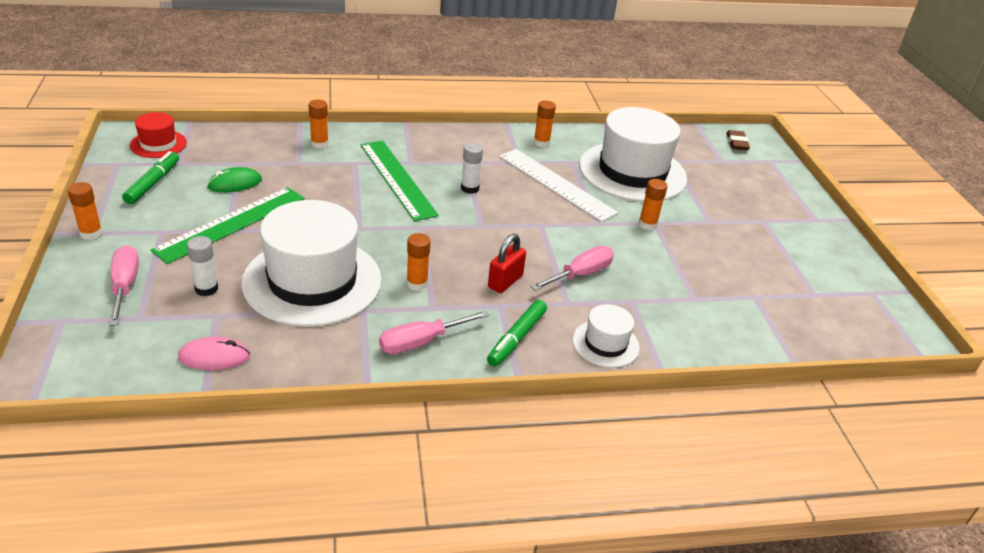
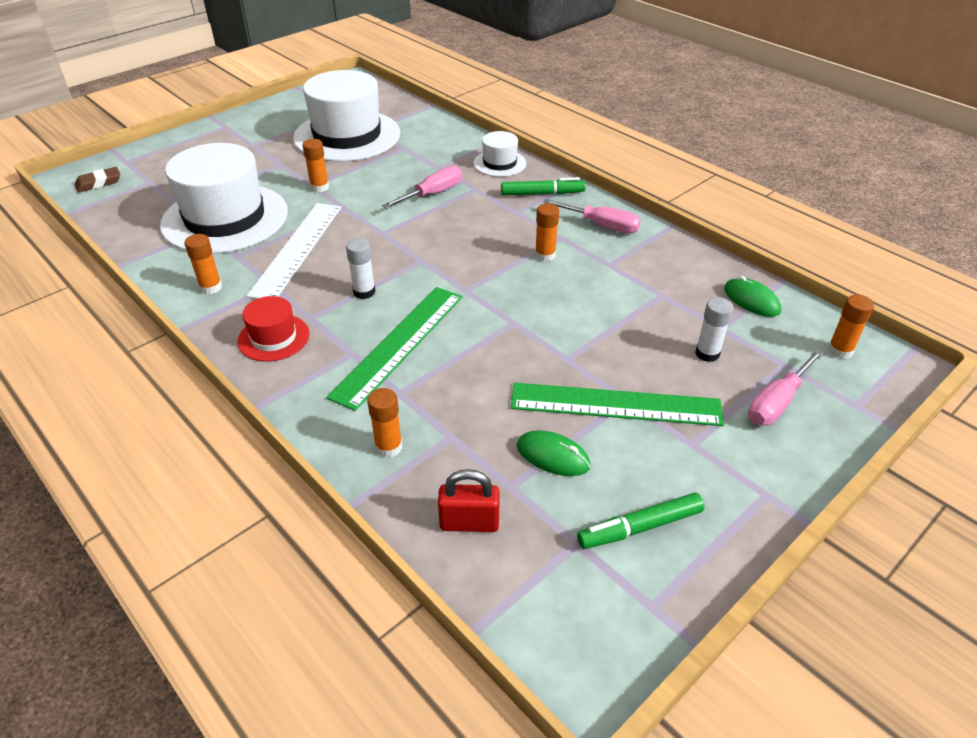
camera: 120 degrees left, 5 degrees up
orange glue stick [68,182,103,240] -> orange glue stick moved to [828,294,874,359]
red hat [130,112,187,158] -> red hat moved to [237,296,310,362]
pink mouse [178,337,250,370] -> green mouse [724,276,781,317]
white hat [241,200,382,327] -> white hat moved to [293,70,400,162]
red padlock [488,234,526,293] -> red padlock moved to [438,469,500,532]
pink screwdriver [531,246,614,291] -> pink screwdriver turned 120 degrees clockwise [382,166,462,208]

